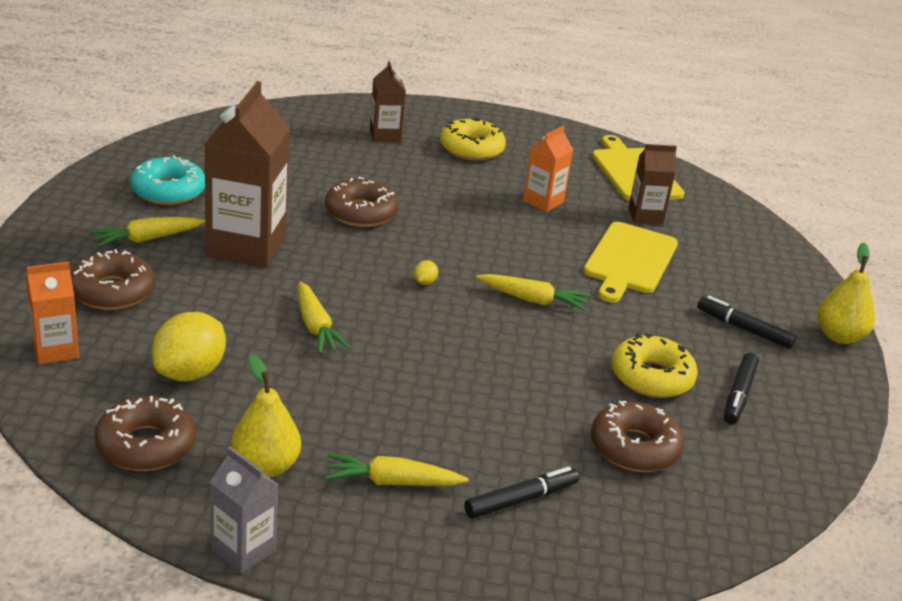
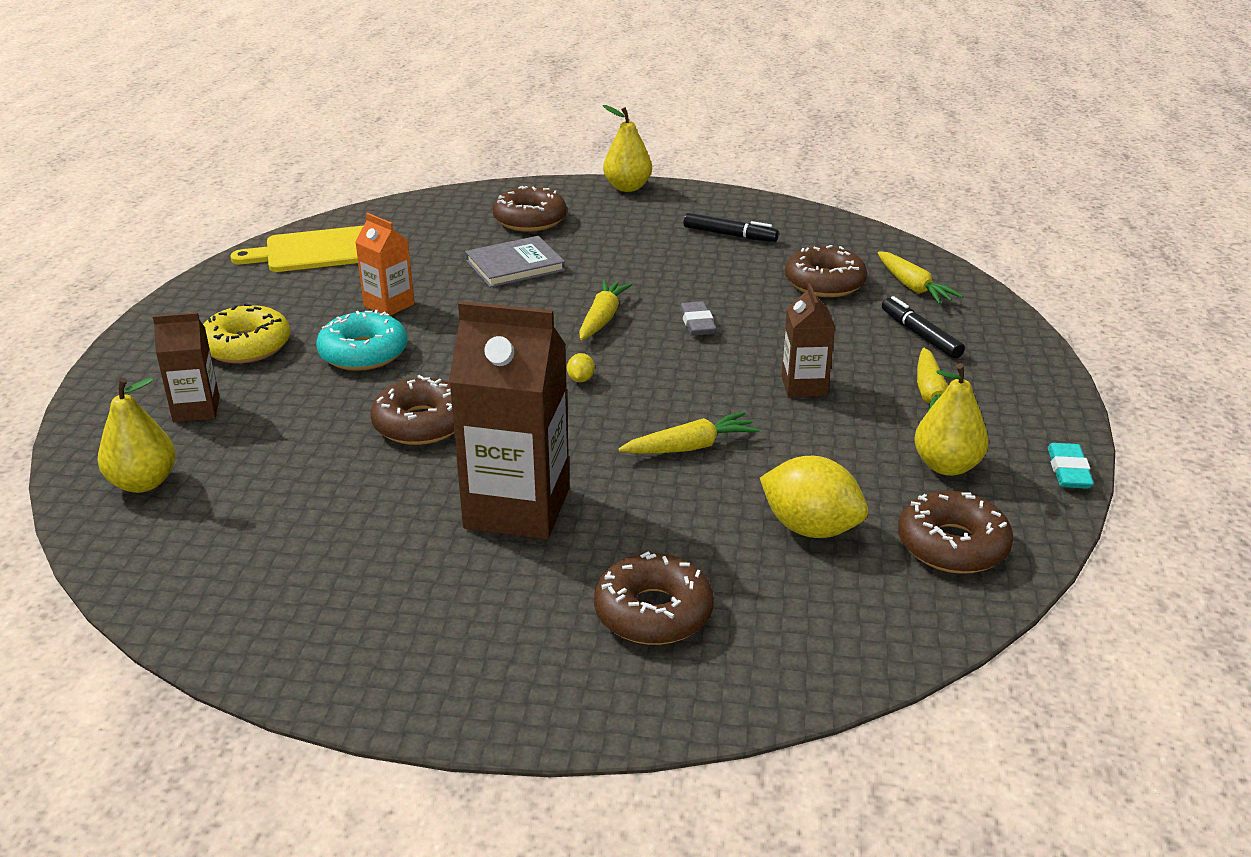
camera: 85 degrees left, 0 degrees up
orange carton [26,262,79,364] -> none
yellow carrot [90,217,205,247] -> yellow carrot moved to [878,251,963,304]
turquoise donut [130,155,205,205] -> turquoise donut moved to [316,310,408,371]
grey carton [210,447,279,574] -> turquoise eraser [1048,443,1094,489]
yellow lemon [414,260,438,285] -> yellow lemon turned 75 degrees clockwise [567,353,595,382]
yellow cutting board [583,222,678,303] -> grey book [465,236,565,288]
yellow donut [611,333,698,398] -> none
brown carton [628,144,677,224] -> brown carton moved to [781,283,835,397]
black marker [697,296,797,349] -> none
none -> yellow pear [98,377,176,493]
none -> brown donut [492,186,567,232]
none -> grey eraser [680,301,717,336]

